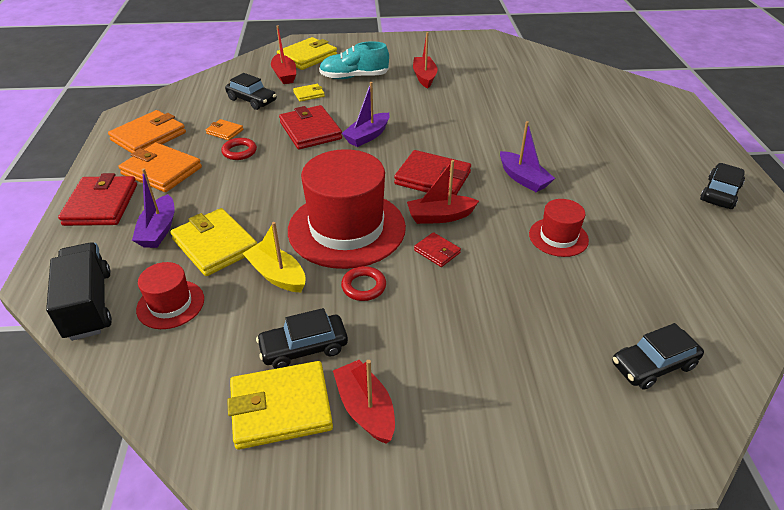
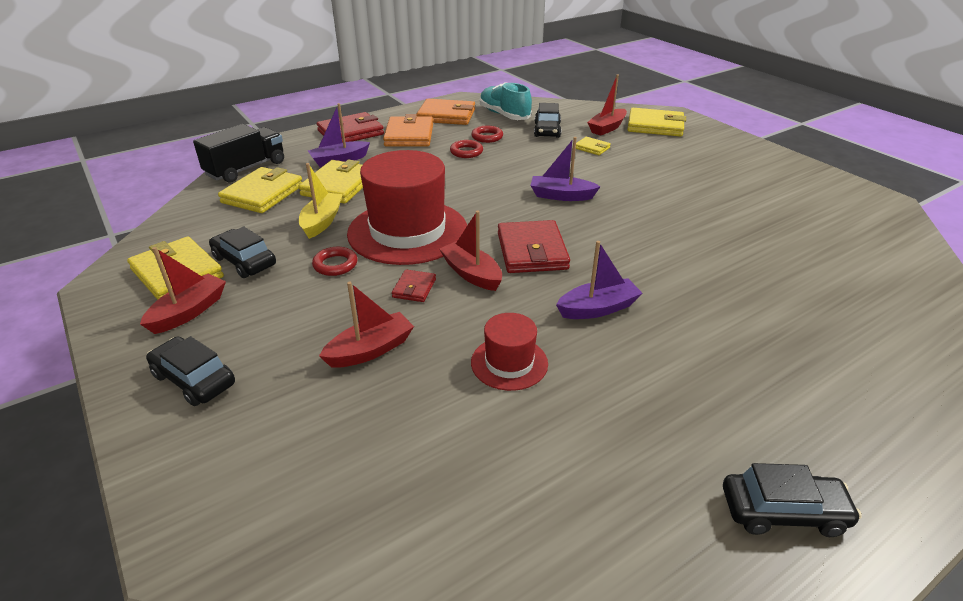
camera: 60 degrees right, 5 degrees down
red hat [136,262,204,329] -> yellow wallet [218,167,302,213]
orange wallet [206,119,243,141] -> red ring [472,126,503,143]
red wallet [279,105,342,149] -> none
turquoise shoe [319,41,389,79] -> turquoise shoe moved to [480,82,532,120]
red boat [413,32,437,88] -> red boat moved to [319,281,414,368]
purple boat [500,121,555,192] -> purple boat turned 135 degrees counterclockwise [556,241,642,319]
black car [612,323,704,390] -> black car moved to [146,336,235,406]

